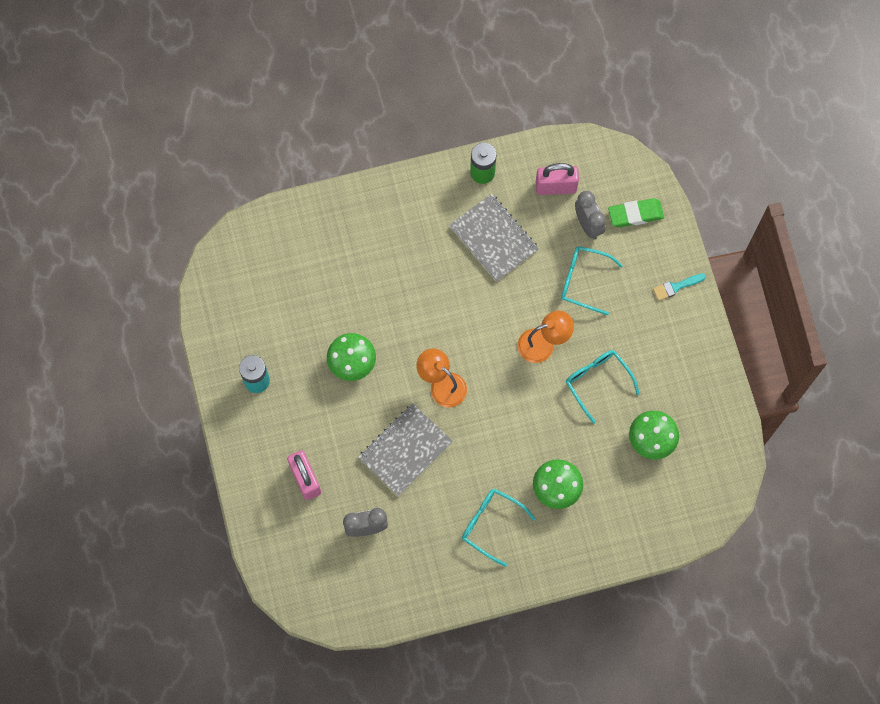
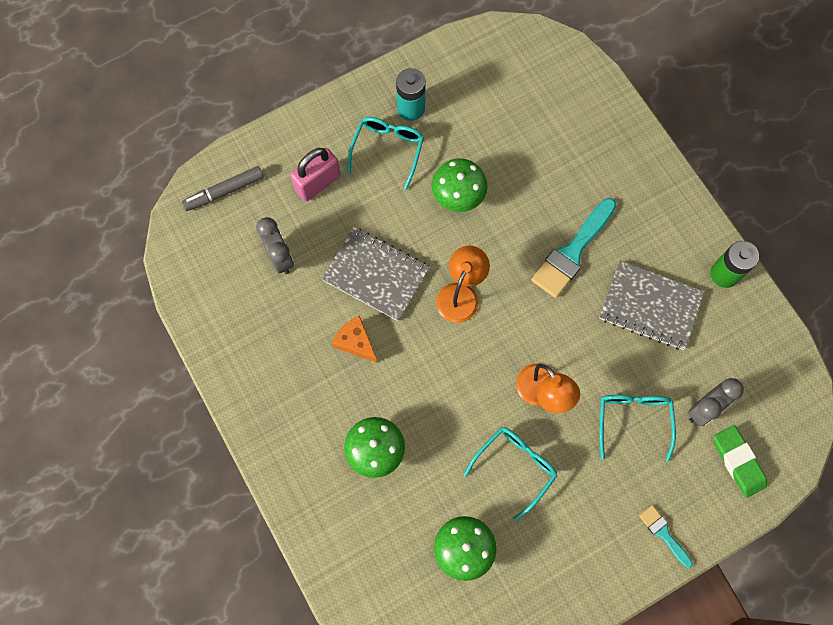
camera: 75 degrees right, 0 degrees up
grey notebook [450,194,539,282] -> grey notebook turned 75 degrees clockwise [599,261,704,350]
turquoise glasses [462,488,535,567] -> turquoise glasses moved to [347,117,424,190]
pink padlock [536,163,579,195] -> none
none -> grey marker [182,166,264,211]
none -> orange cheese [332,316,377,362]
none -> turquoise brush [531,198,616,298]

